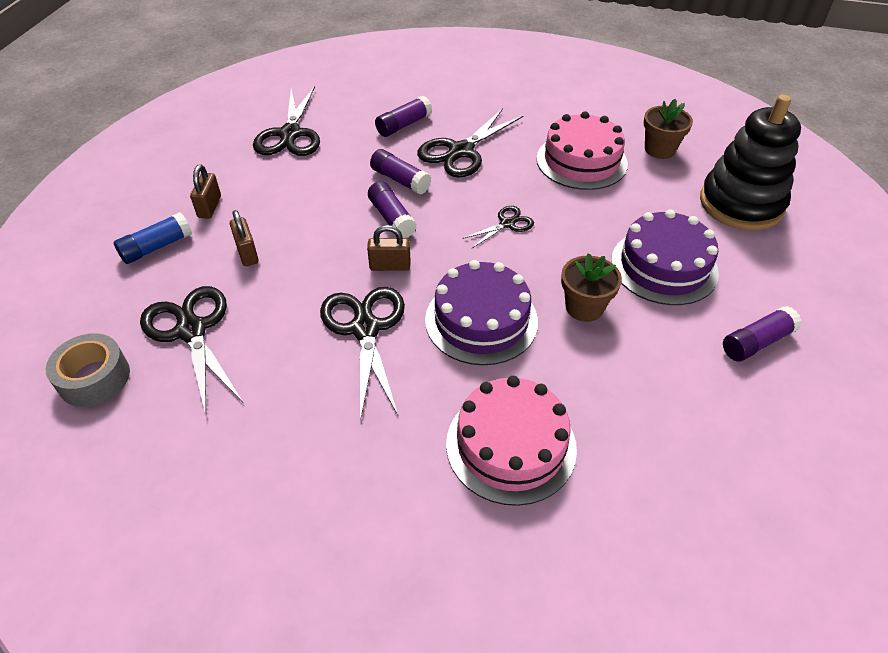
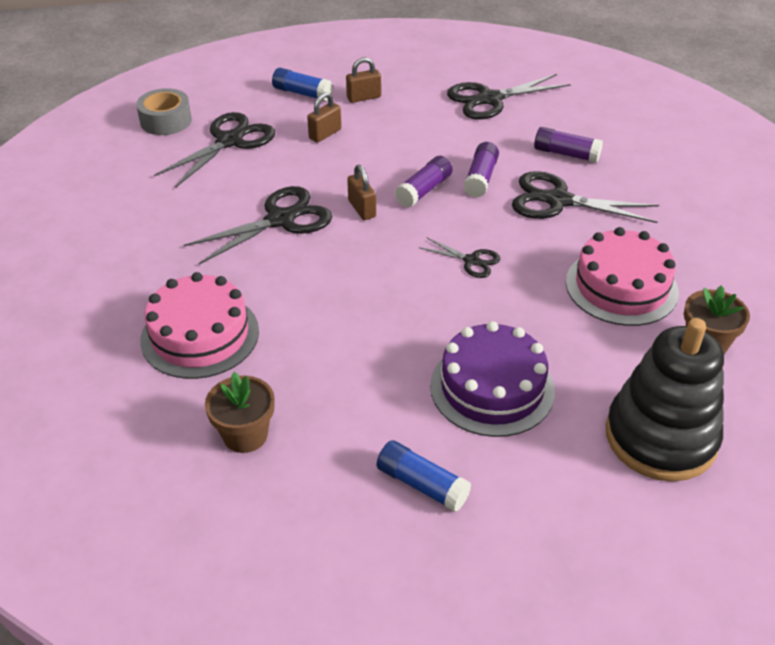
camera: 65 degrees right, 5 degrees down
purple cake [425,260,538,365] -> none
brown flower pot [561,253,622,322] -> brown flower pot moved to [205,372,275,453]
purple glue stick [723,306,802,361] -> blue glue stick [377,440,471,512]

